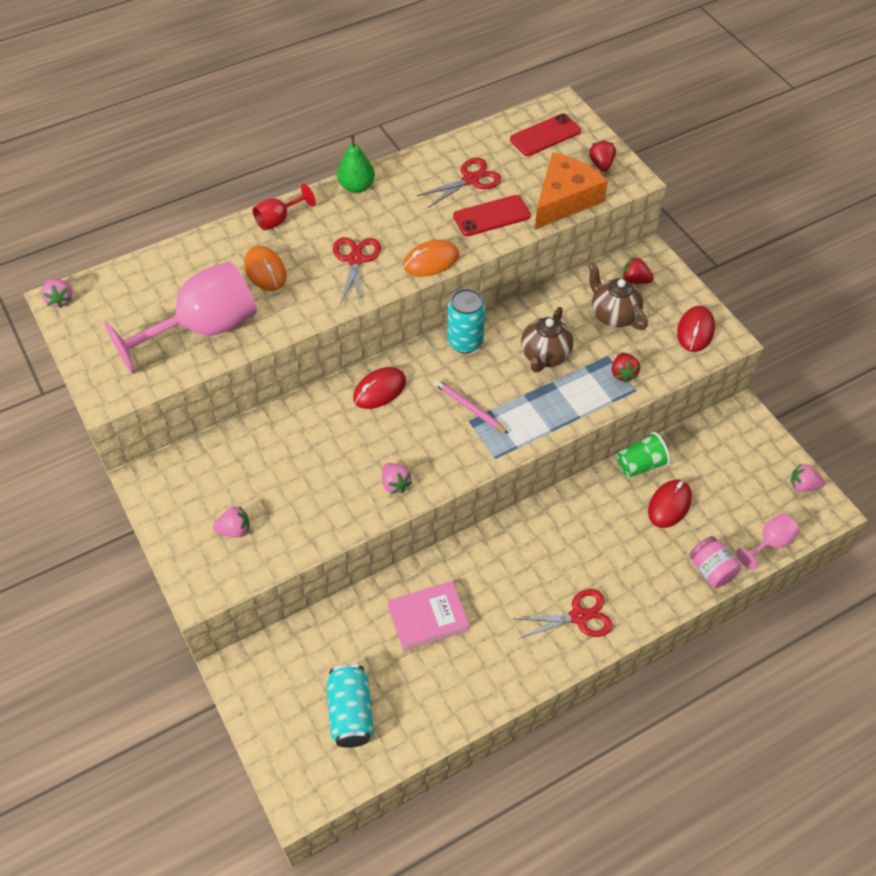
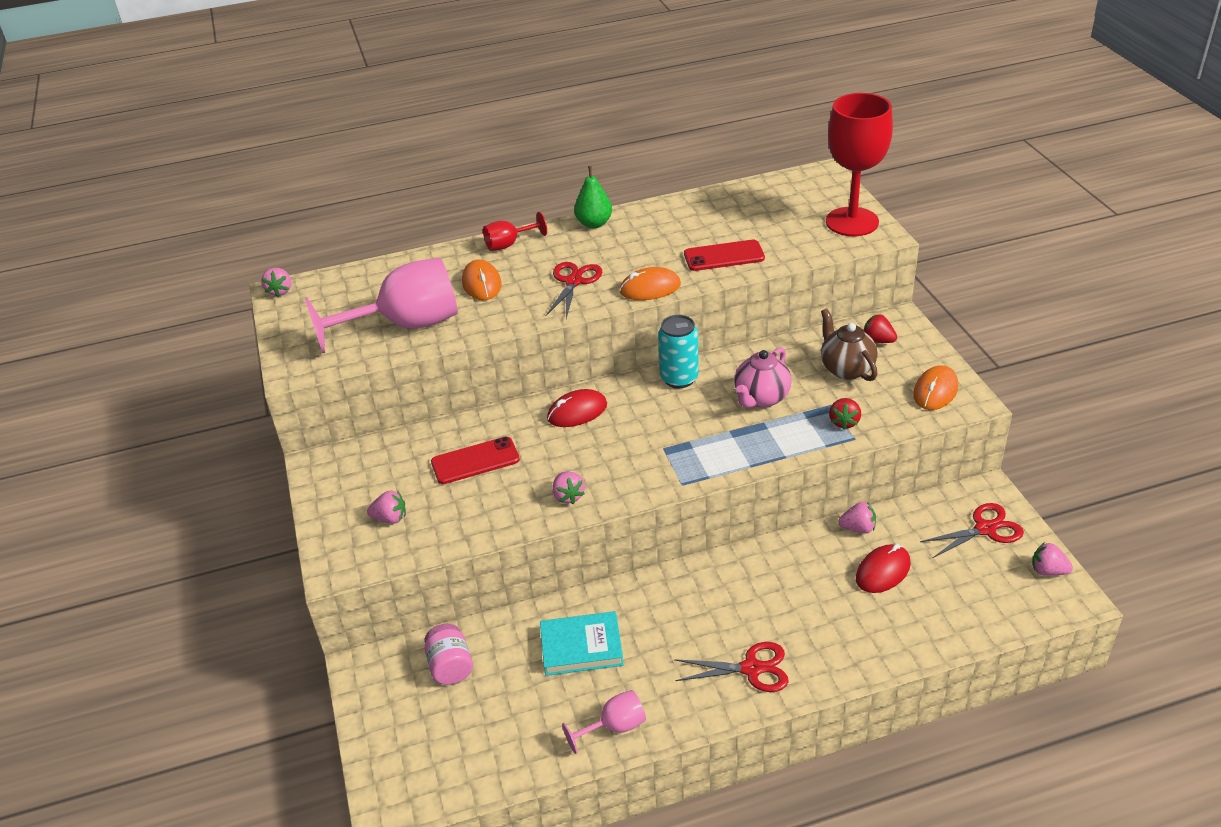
camera: 15 degrees right, 15 degrees down
turquoise can [327,664,374,748] -> none
pink book [388,581,470,651] -> turquoise book [540,611,624,676]
red scissors [417,158,502,208] -> red scissors moved to [920,503,1024,558]
pink pencil [434,379,509,434] -> none
red phone [510,113,581,156] -> red phone moved to [431,437,520,484]
brown teapot [521,307,573,372] -> pink teapot [734,347,792,408]
orange cheese [535,153,608,229] -> none
red strawberry [589,140,616,172] -> red goblet [826,93,893,236]
green cup [617,432,670,477] -> pink strawberry [838,502,876,534]
red mouse [677,306,715,352] -> orange mouse [913,365,958,410]
pink jar [689,536,741,588] -> pink jar moved to [424,624,473,685]
pink goblet [736,513,800,570] -> pink goblet moved to [562,690,646,754]

